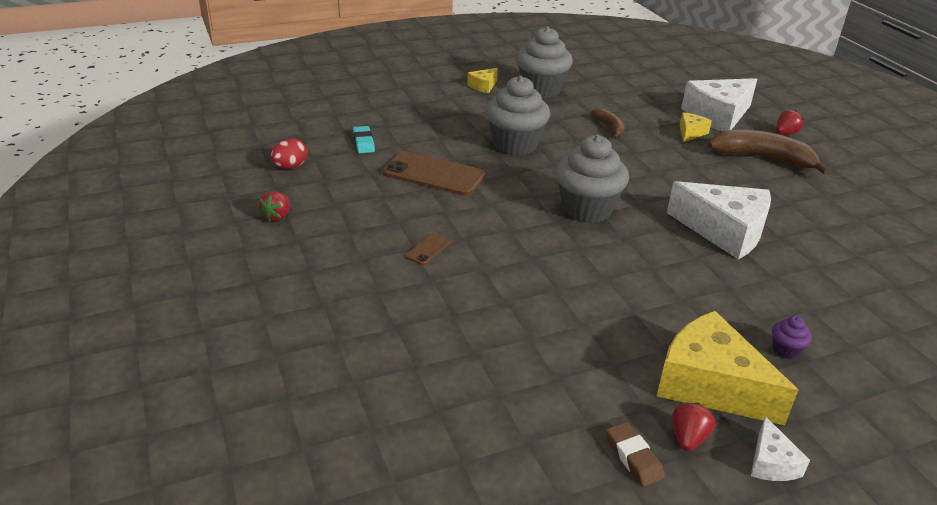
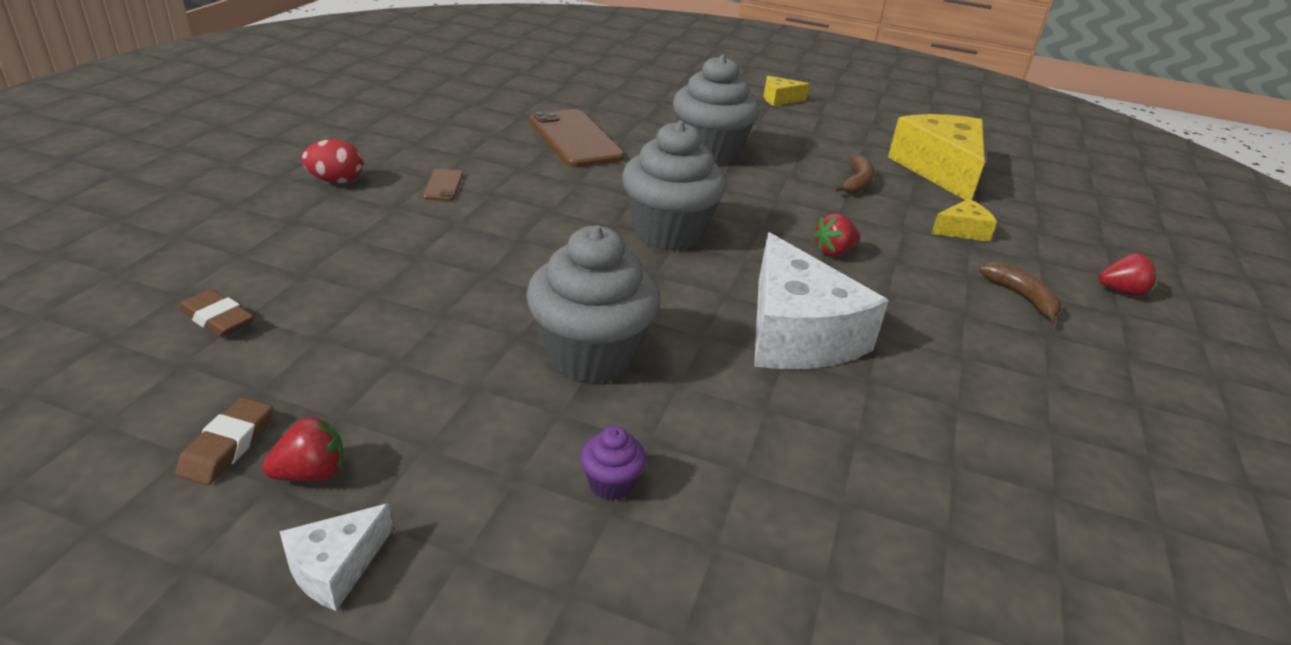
camera: 40 degrees right, 0 degrees up
red strawberry [259,191,290,222] -> red strawberry moved to [813,214,860,256]
red egg [270,138,308,169] -> red egg moved to [302,139,363,183]
turquoise eraser [353,126,375,153] -> none
brown phone [405,233,451,265] -> brown phone turned 75 degrees counterclockwise [422,169,463,201]
grey cupcake [516,26,573,98] -> grey cupcake moved to [526,225,660,384]
yellow cheese [657,311,798,425] -> yellow cheese moved to [888,114,985,200]
white cheese [681,78,757,132] -> none
brown banana [708,130,830,175] -> brown banana [979,262,1061,325], size x0.52
none -> brown eraser [178,289,254,337]

